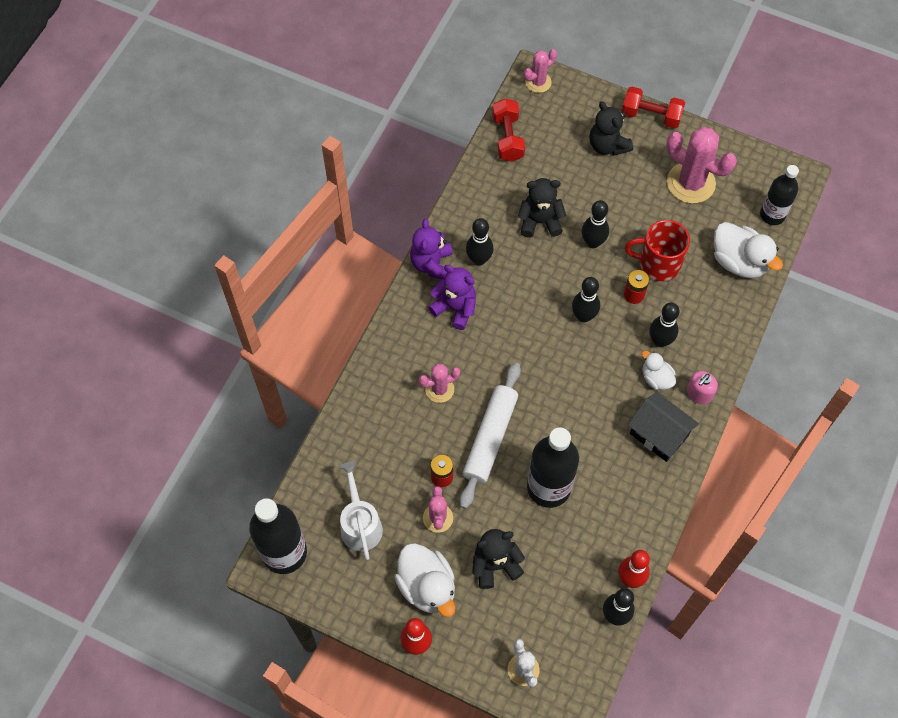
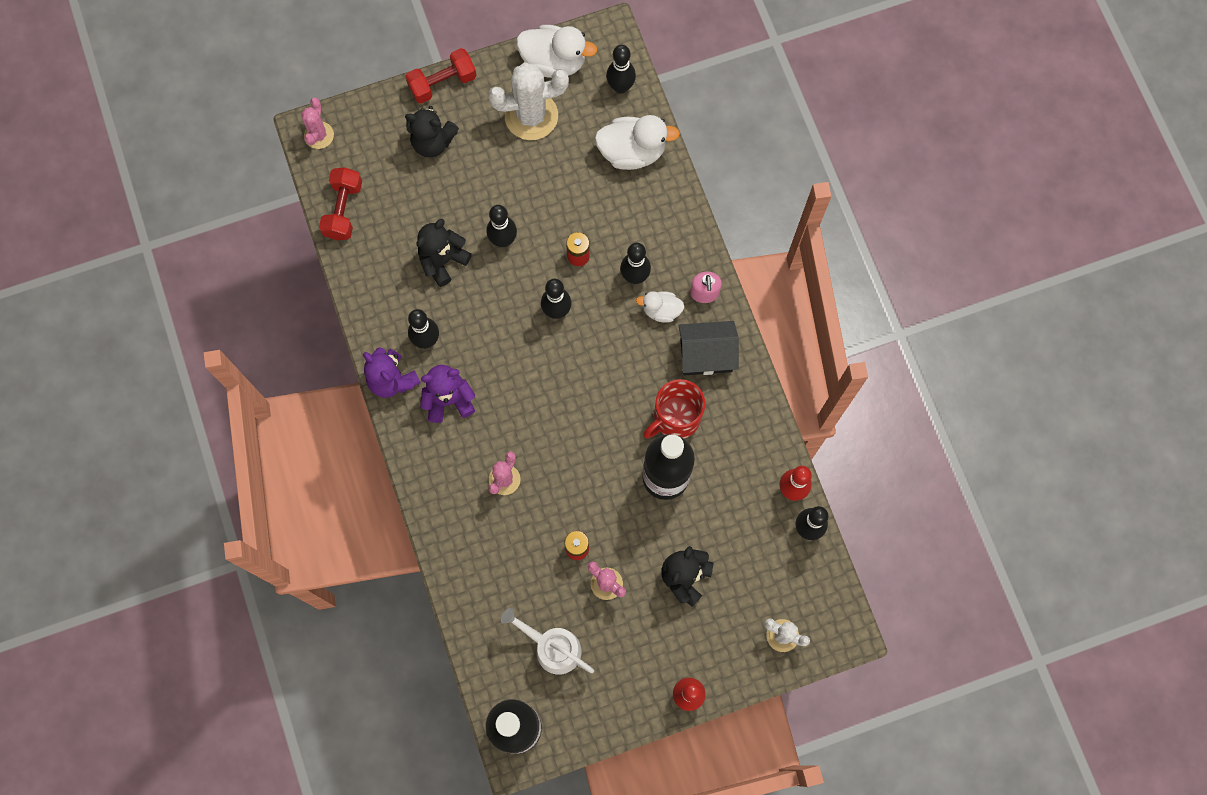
camera: 45 degrees left, 10 degrees up
white duck [394,543,455,617] -> white duck moved to [516,25,597,78]
white rolling pin [460,363,521,509] -> none
red dumbbell [492,98,525,162] -> red dumbbell turned 60 degrees clockwise [319,167,362,240]
red mug [625,220,690,281] -> red mug moved to [643,379,705,439]
pink cactus [666,127,737,203] -> white cactus [488,62,569,140]
black bottle [760,165,799,225] -> black bowling pin [606,45,636,94]

